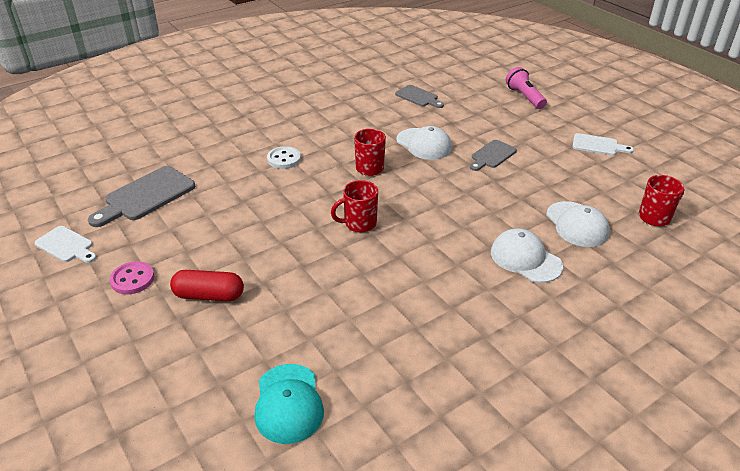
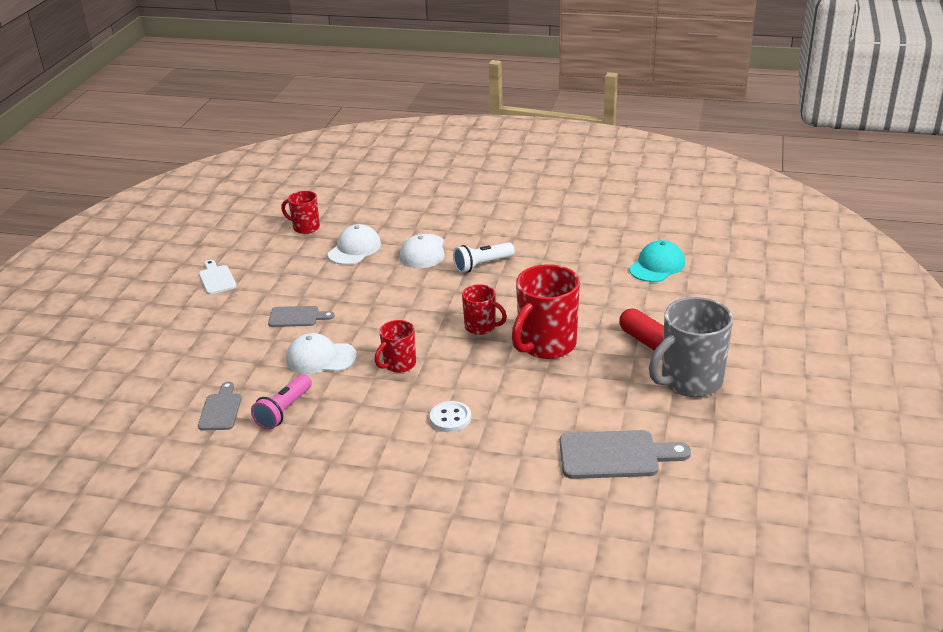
camera: 130 degrees left, 5 degrees down
white cutting board [34,226,96,263] -> none
pink button [110,261,154,294] -> grey mug [649,297,733,397]
white cap [396,126,452,160] -> white cap turned 90 degrees counterclockwise [286,333,357,374]
pink flashlight [506,67,547,109] -> pink flashlight moved to [251,374,312,430]
none -> white flashlight [453,242,515,273]
none -> red mug [512,264,580,359]

